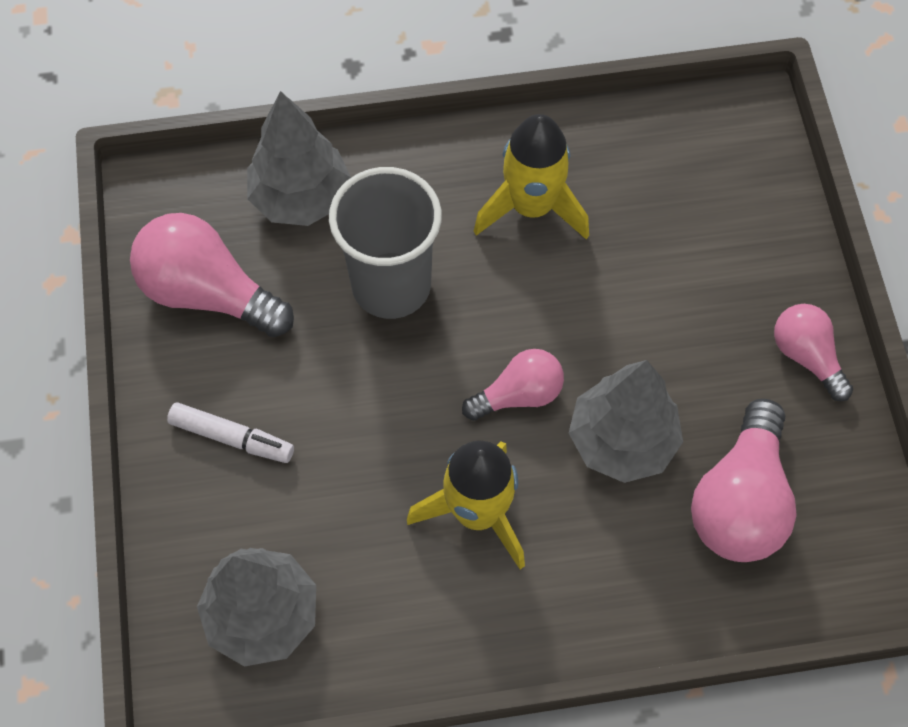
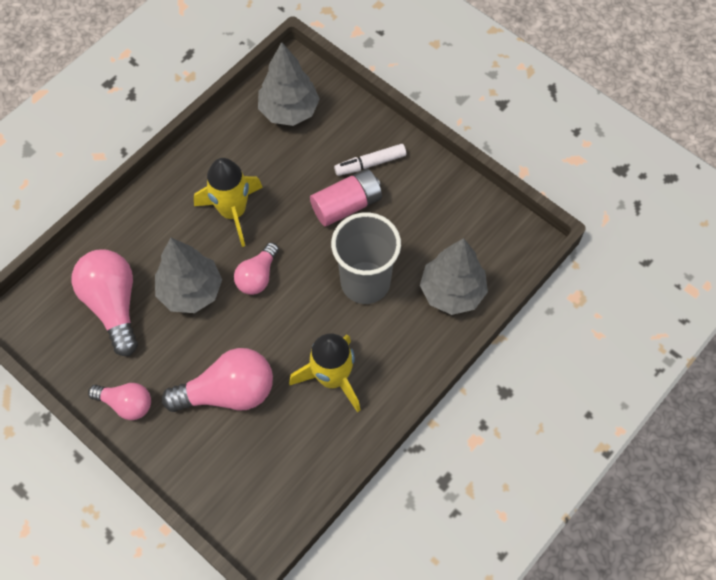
camera: 140 degrees right, 0 degrees up
pink light bulb [130,213,294,337] -> pink light bulb moved to [162,348,273,412]
none -> pink battery [310,169,382,226]

